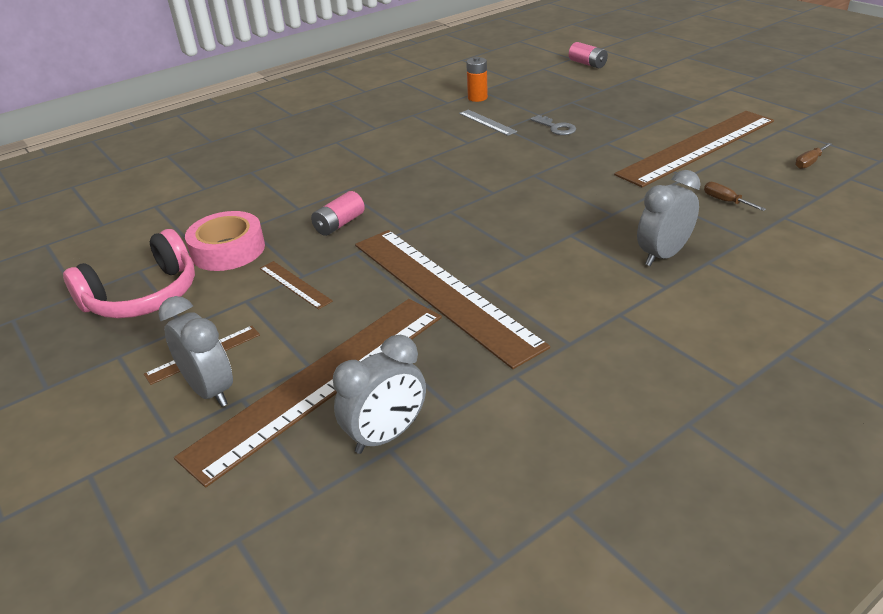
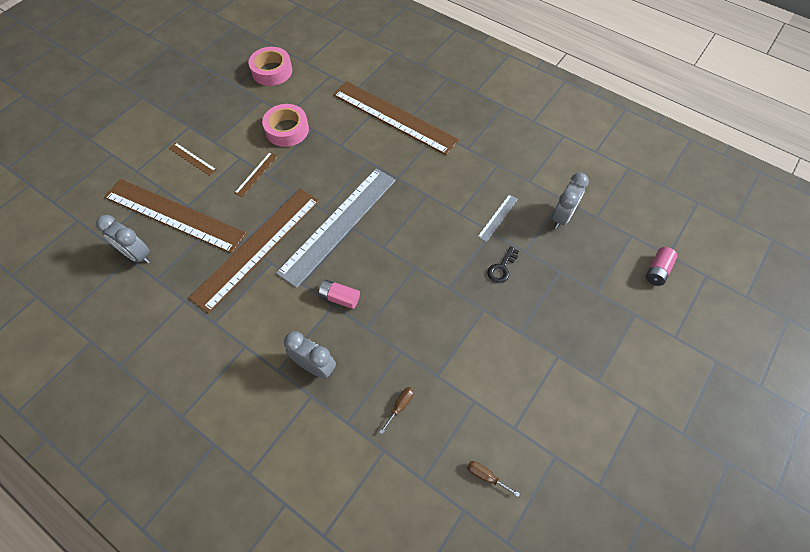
camera: 70 degrees right, 25 degrees up
pink headphones [63,229,195,318] -> none
grey clock [158,296,233,407] -> grey clock moved to [552,173,589,229]
pink battery [311,191,365,236] -> pink battery moved to [319,280,360,309]
orange battery [466,57,488,102] -> none
grey key [530,115,576,135] -> black key [487,246,519,283]
brown ruler [614,111,774,187] -> brown ruler moved to [333,81,459,155]
none -> pink tape [249,47,292,86]
none -> grey ruler [276,168,396,288]

